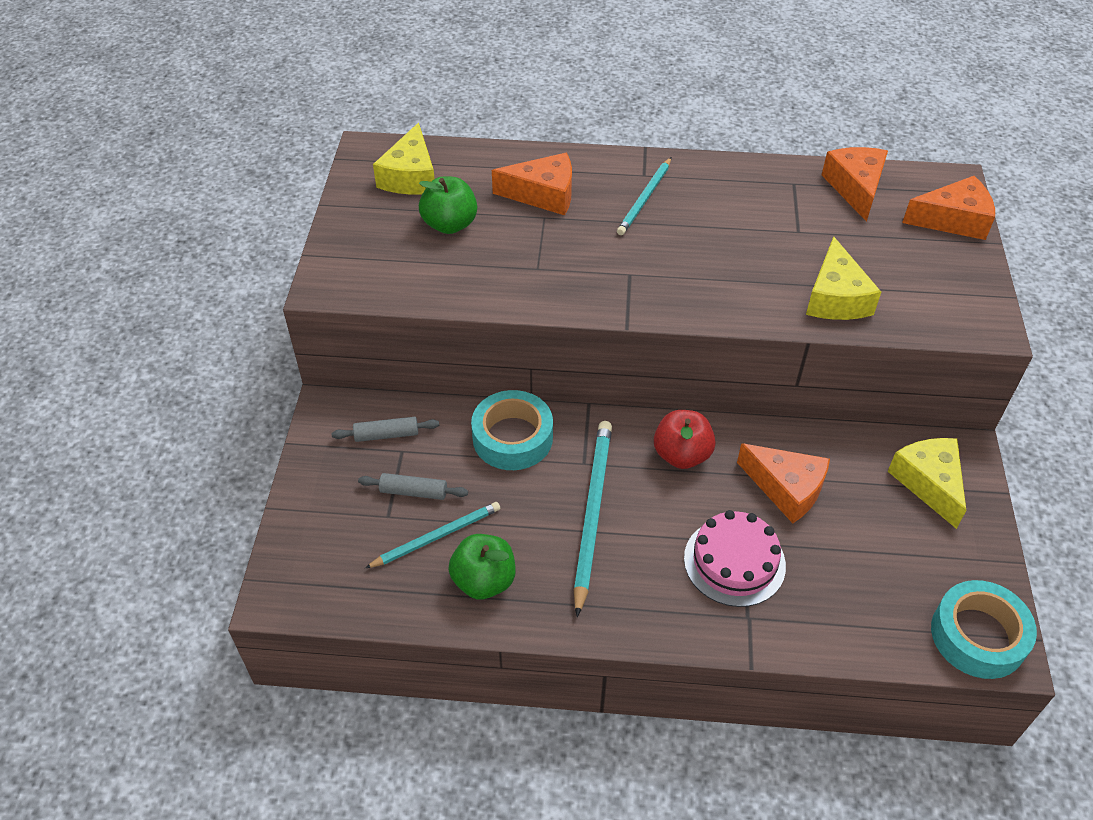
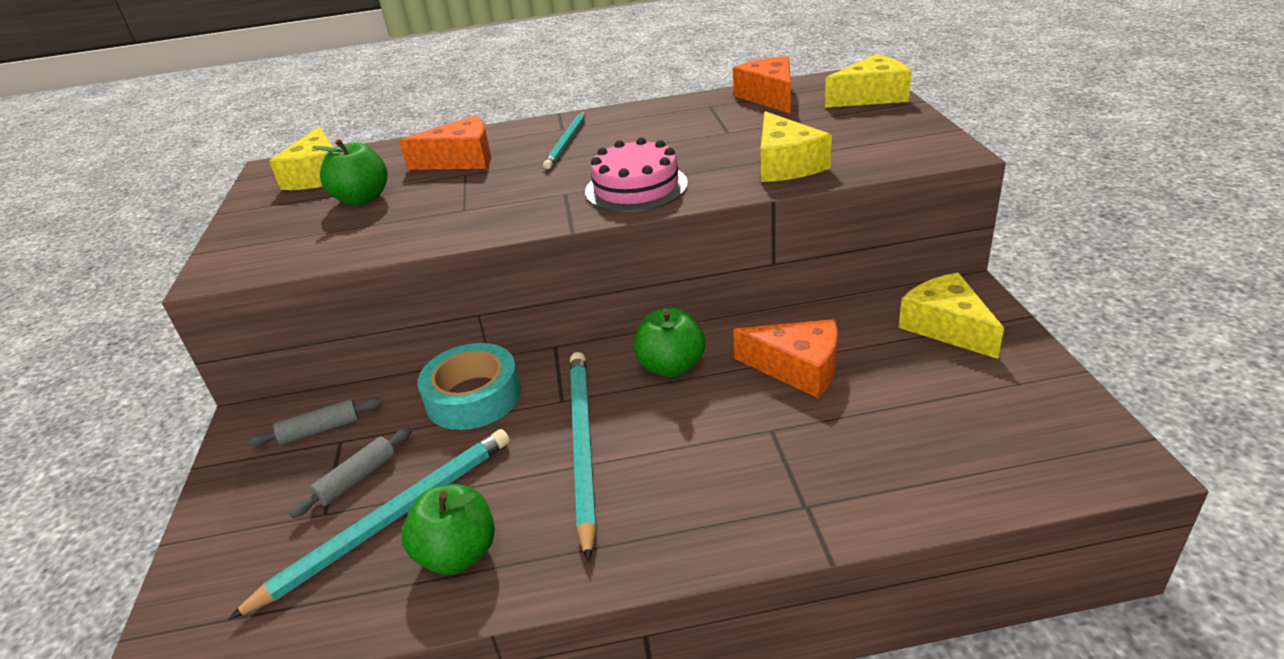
camera: 10 degrees left, 15 degrees down
grey rolling pin [358,473,468,500] -> grey rolling pin turned 45 degrees counterclockwise [289,427,412,518]
turquoise pencil [365,502,500,568] -> turquoise pencil [228,429,510,620], size x1.58
red apple [654,410,716,469] -> green apple [634,307,705,377]
pink cake [684,510,786,607] -> pink cake moved to [585,137,688,212]
orange cheese [902,176,995,240] -> yellow cheese [825,54,912,108]
turquoise tape [931,580,1037,679] -> none

